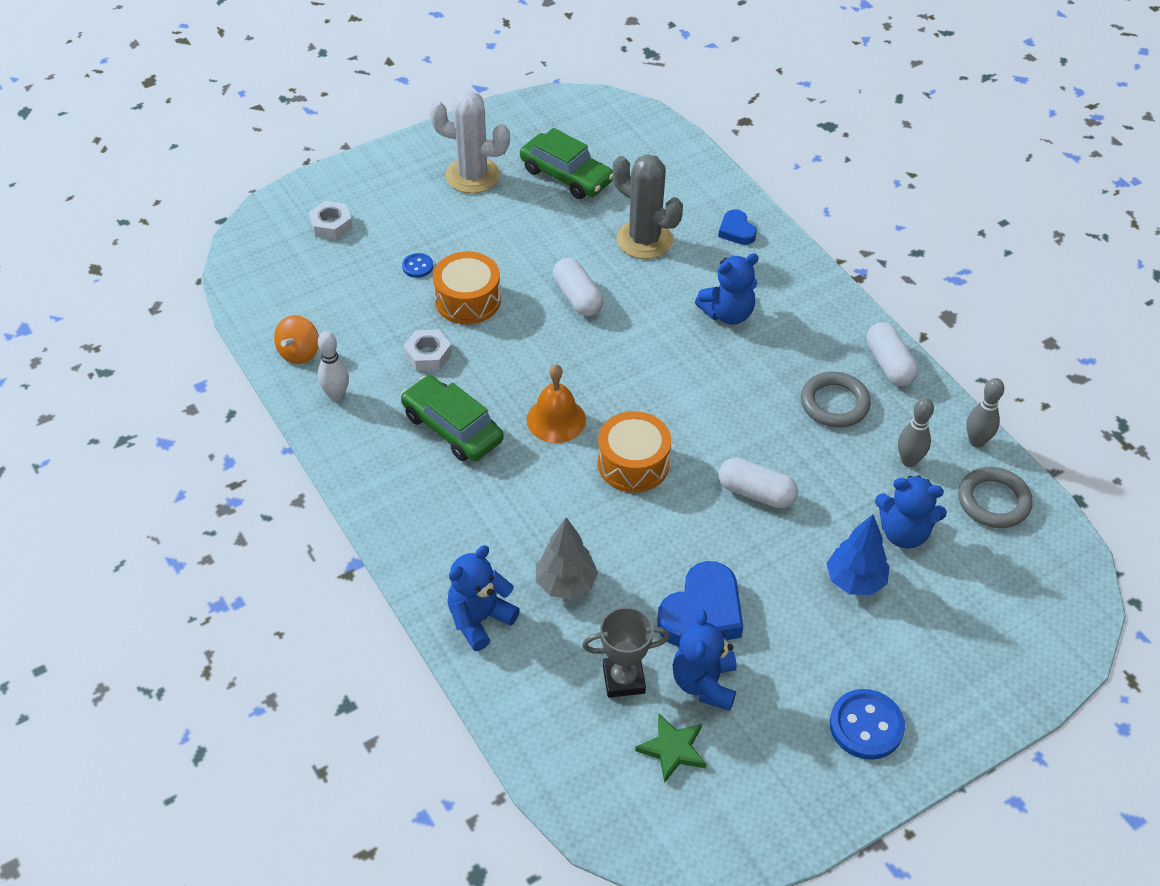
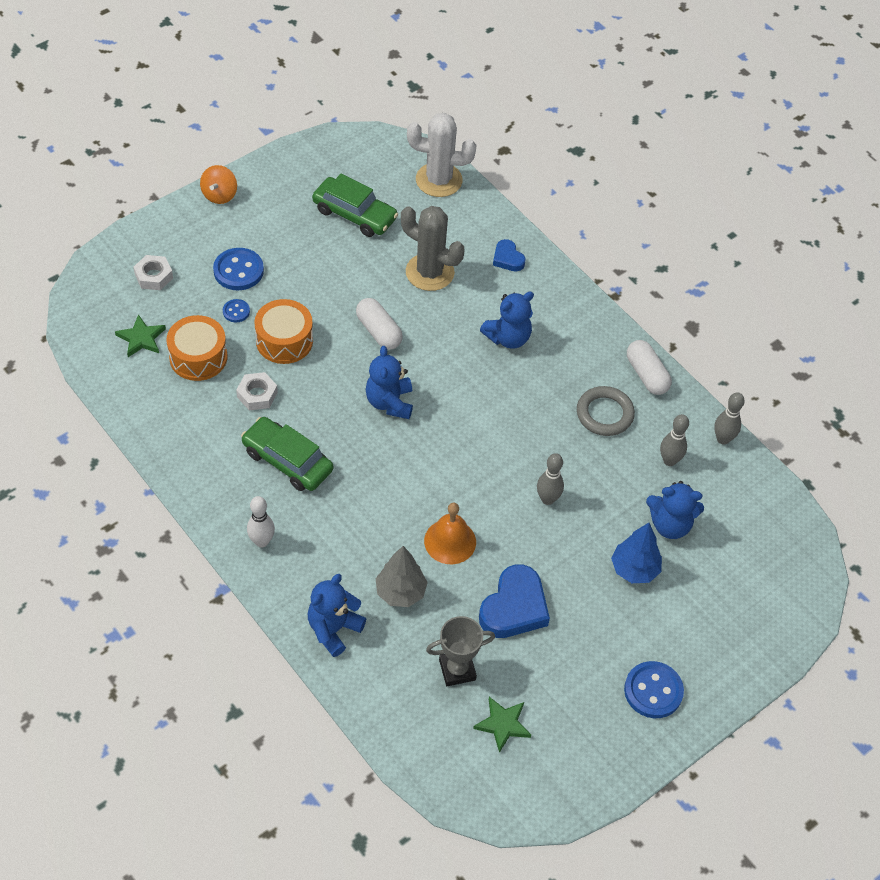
camera: 10 degrees left, 5 degrees up
orange spinning top [274,315,319,364] -> orange spinning top moved to [200,165,237,204]
white bowling pin [318,331,349,401] -> white bowling pin moved to [247,496,275,548]
white cactus [429,91,510,193] -> white cactus moved to [407,113,476,197]
orange bell [527,365,586,443] -> orange bell moved to [424,503,476,564]
orange drum [598,411,671,493] -> orange drum moved to [167,315,227,381]
blue teddy bear [672,610,737,711] -> blue teddy bear moved to [366,346,413,419]
white capsule [718,458,798,508] -> grey bowling pin [537,453,564,505]
grey ring [958,467,1033,528] -> none
none -> green star [115,314,166,357]
none -> blue button [213,248,264,290]

